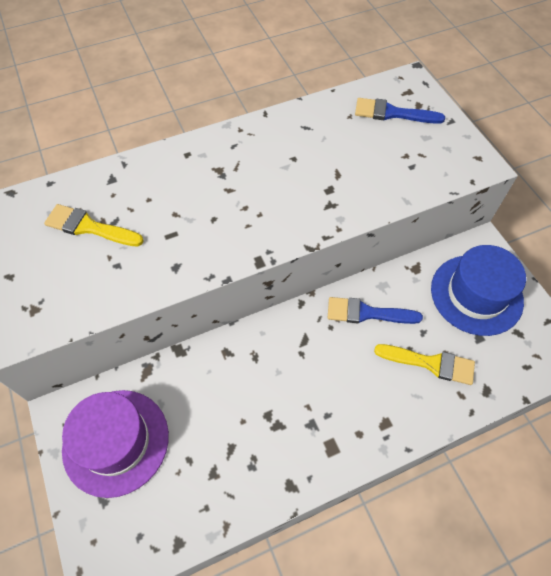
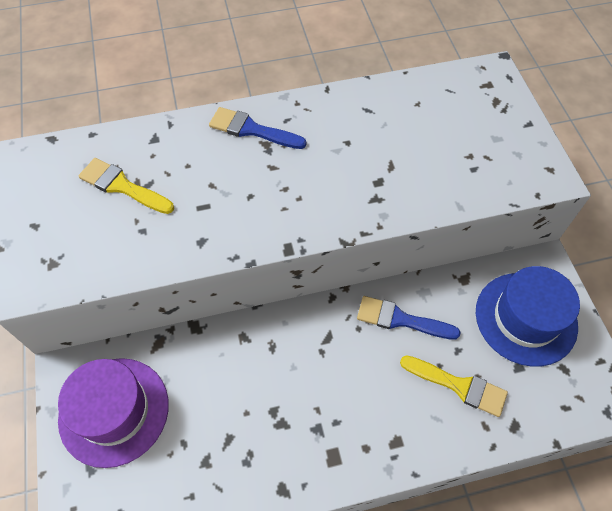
camera: 10 degrees right, 0 degrees up
blue brush [355,98,445,124] -> blue brush moved to [209,107,306,149]

